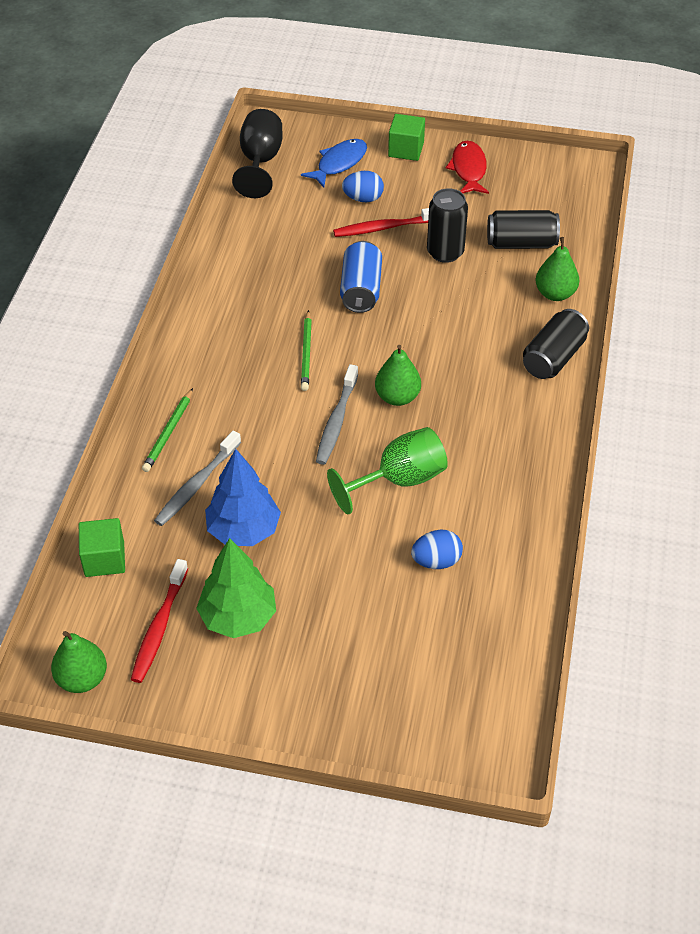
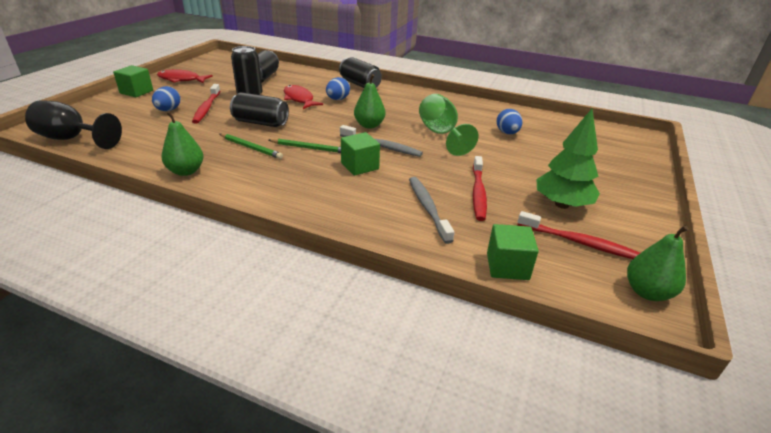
camera: 80 degrees left, 15 degrees down
green pencil [142,388,193,472] -> green pencil moved to [220,134,283,159]
grey toothbrush [154,431,241,526] -> grey toothbrush turned 150 degrees counterclockwise [409,177,454,244]
blue tree [205,449,281,546] -> red toothbrush [473,156,487,221]
blue fish [301,139,367,188] -> none
blue can [340,241,382,313] -> black can [230,92,289,127]
green pear [535,237,579,301] -> green pear moved to [161,111,203,176]
none -> red fish [284,85,323,109]
none -> blue egg [326,77,350,100]
none -> green cube [341,132,380,176]

